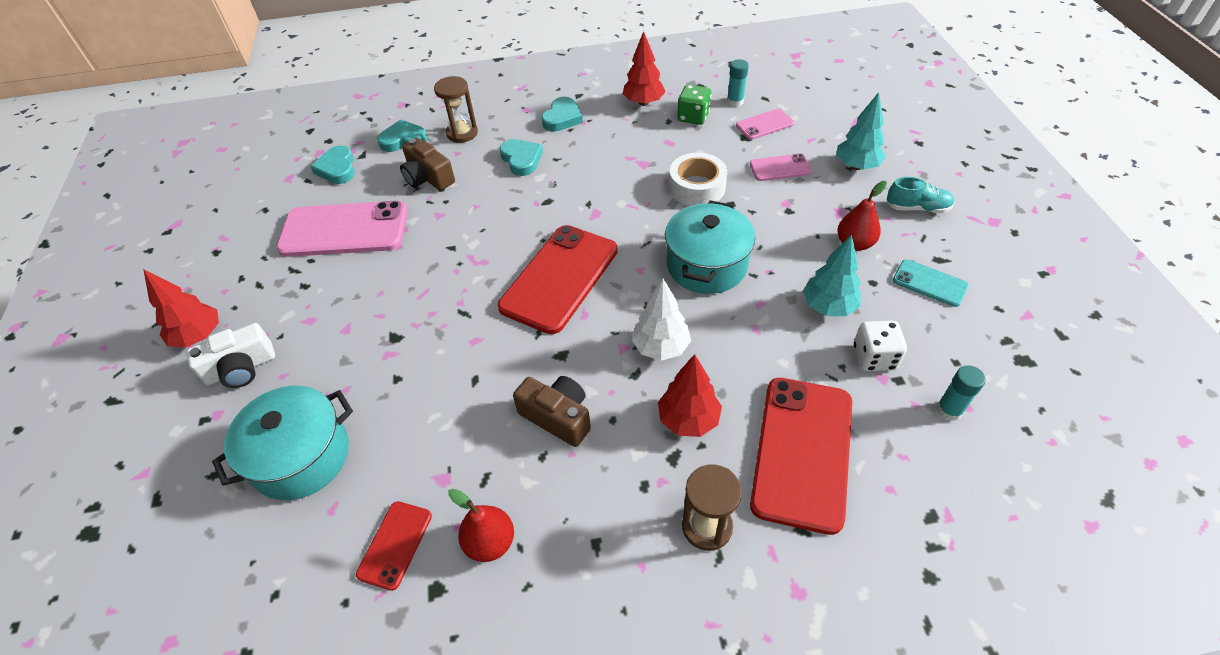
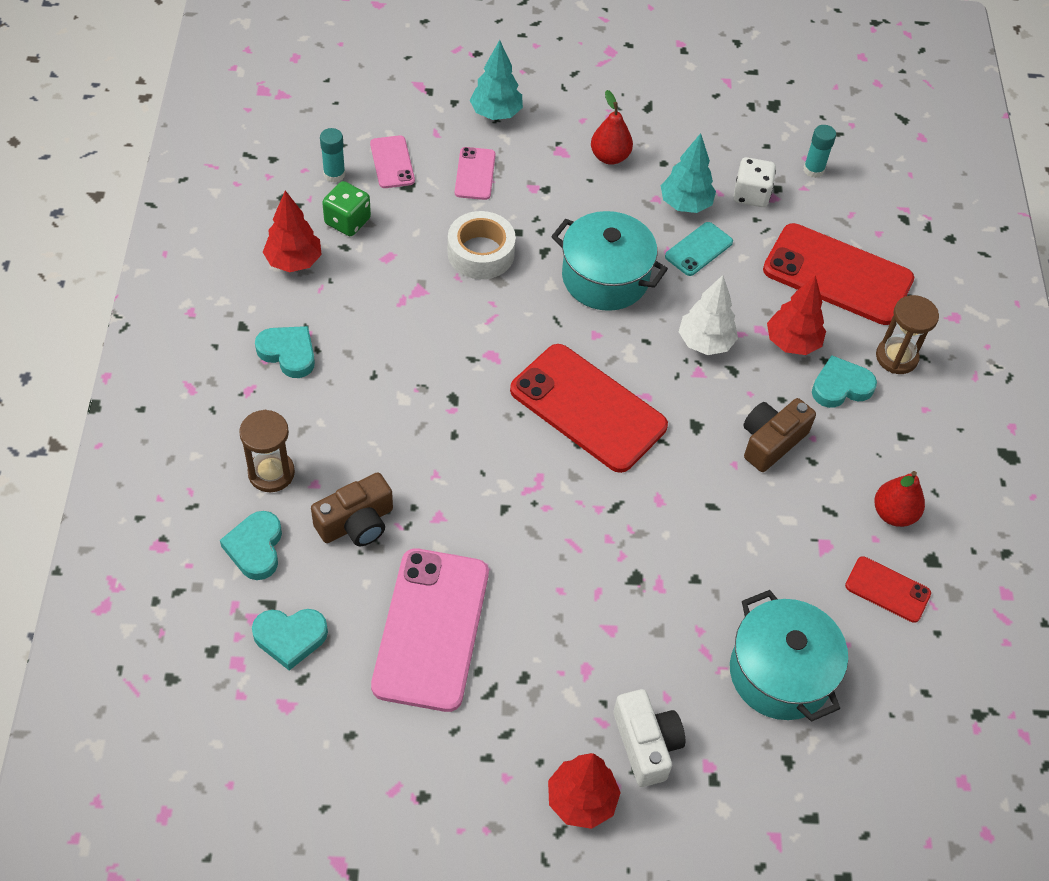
camera: 85 degrees left, 5 degrees up
turquoise heart [499,139,543,176] -> turquoise heart moved to [812,355,877,408]
turquoise shoe [887,177,954,213] -> none
turquoise phone [893,259,969,307] -> turquoise phone moved to [665,222,733,276]

